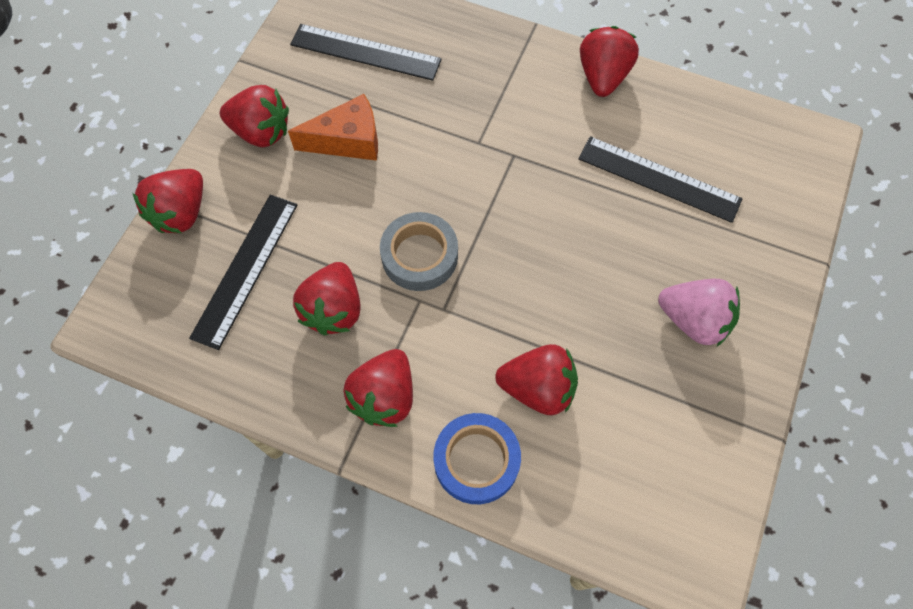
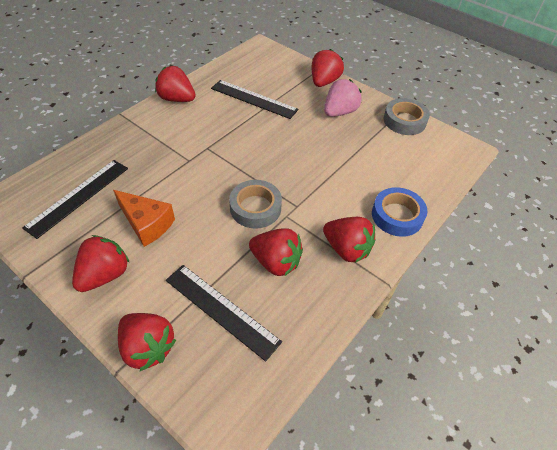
camera: 75 degrees left, 15 degrees down
orange cheese [288,94,378,161] -> orange cheese turned 120 degrees clockwise [113,190,175,247]
red strawberry [495,344,578,416] -> red strawberry moved to [312,49,344,87]
black ruler [578,136,743,223] -> black ruler turned 75 degrees clockwise [211,80,298,119]
none -> grey tape [384,98,430,135]

